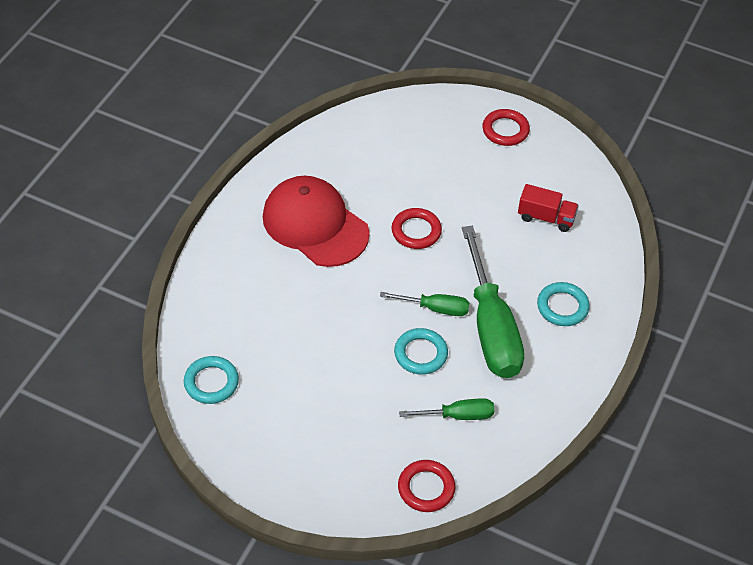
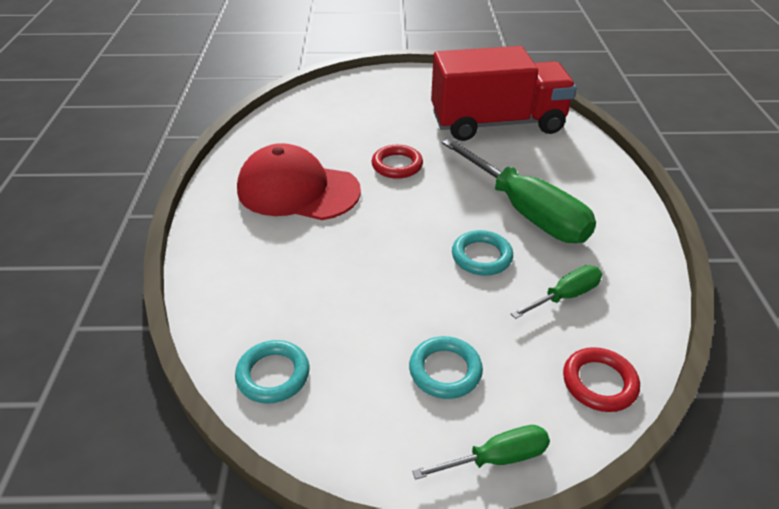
camera: 25 degrees left, 10 degrees down
green screwdriver [380,292,470,316] -> green screwdriver moved to [412,425,550,480]
red ring [482,109,530,146] -> none
red truck [518,184,579,232] -> red truck [431,46,576,141], size x2.44
turquoise ring [537,282,590,326] -> turquoise ring moved to [409,336,483,399]

